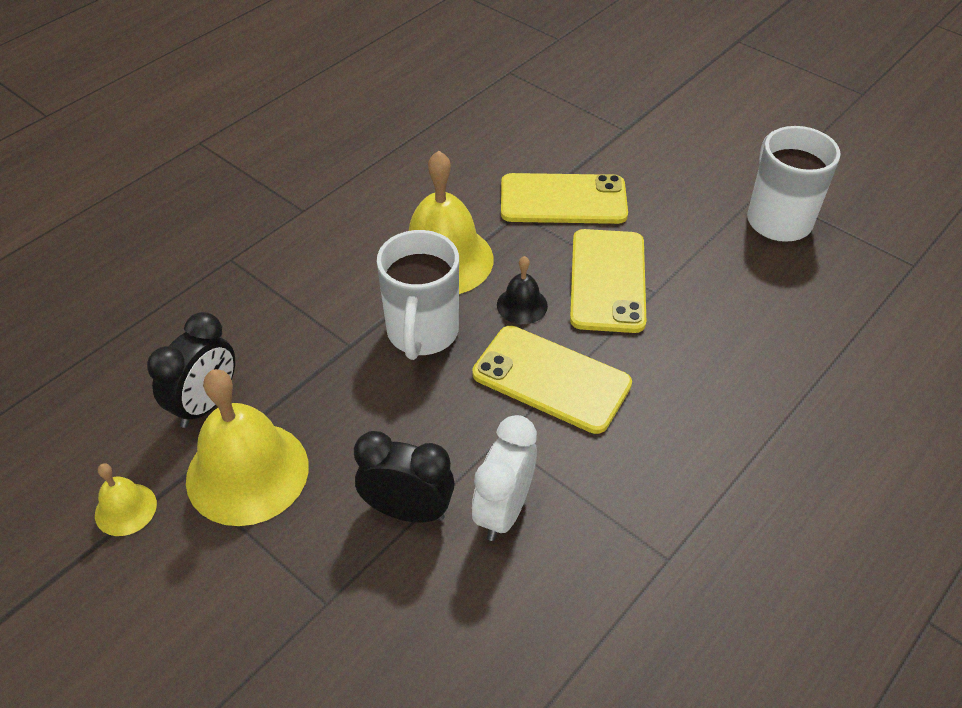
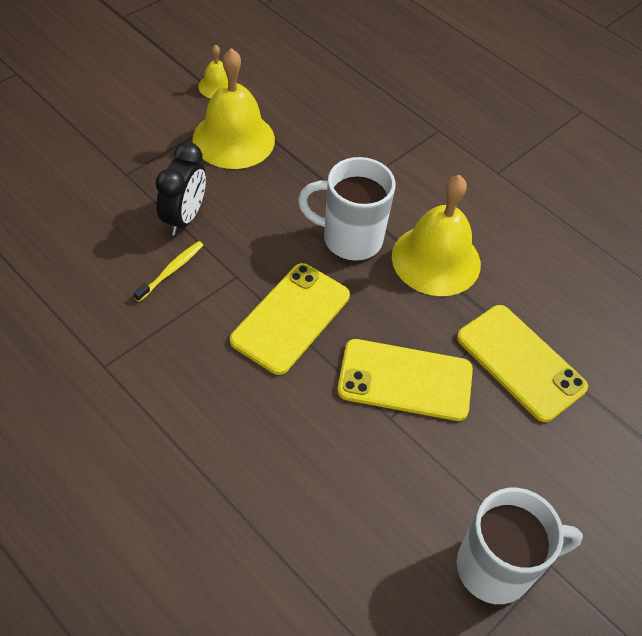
camera: 90 degrees right, 5 degrees up
black clock [147,312,235,428] -> none
white clock [472,415,537,541] -> yellow toothbrush [133,241,203,302]
black bell [497,256,548,324] -> none
yellow phone [501,173,628,224] -> yellow phone turned 45 degrees counterclockwise [457,305,588,422]

